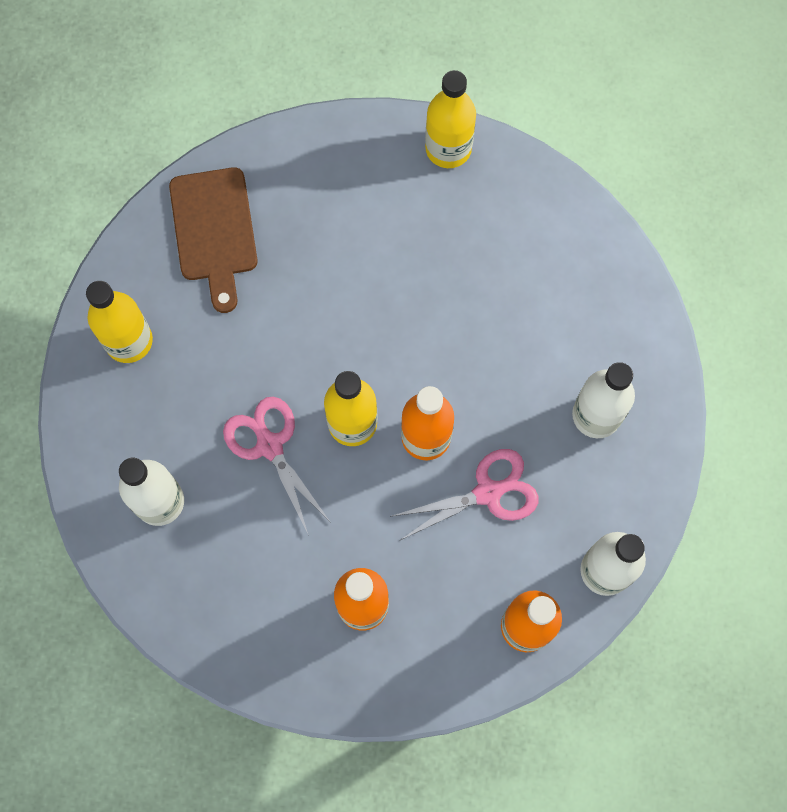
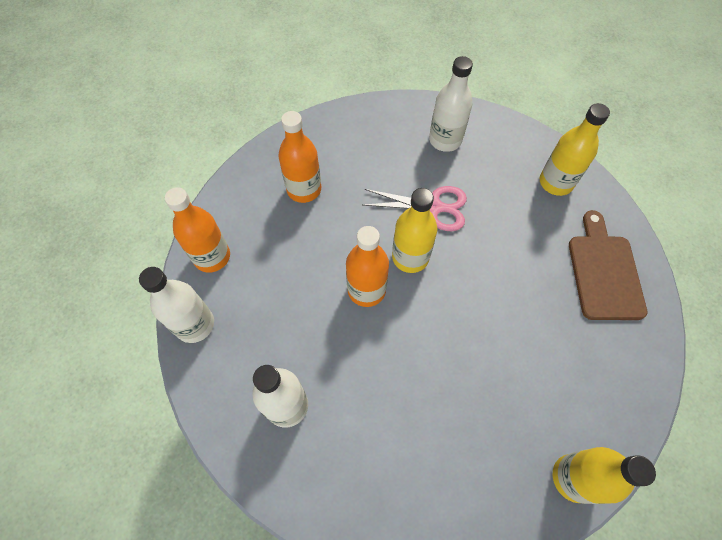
camera: 130 degrees right, 10 degrees down
brown cutting board [169,167,258,313] -> brown cutting board turned 60 degrees clockwise [569,210,648,320]
pink scissors [392,449,539,540] -> none

